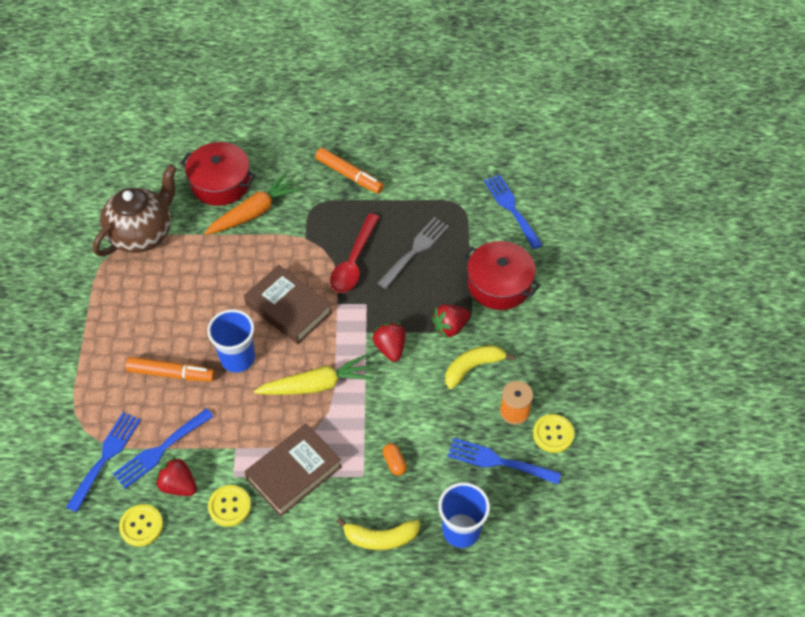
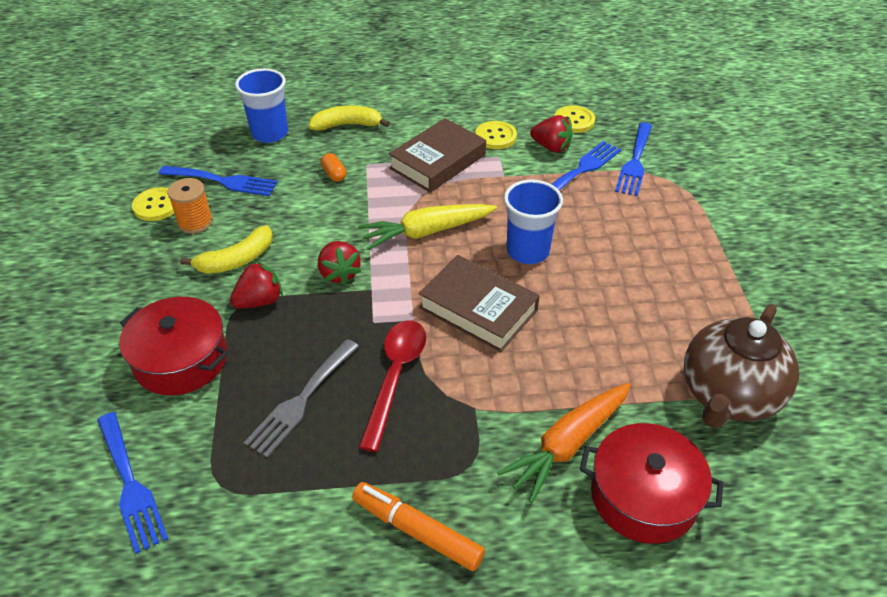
camera: 175 degrees right, 10 degrees down
orange marker [126,357,215,382] -> none

